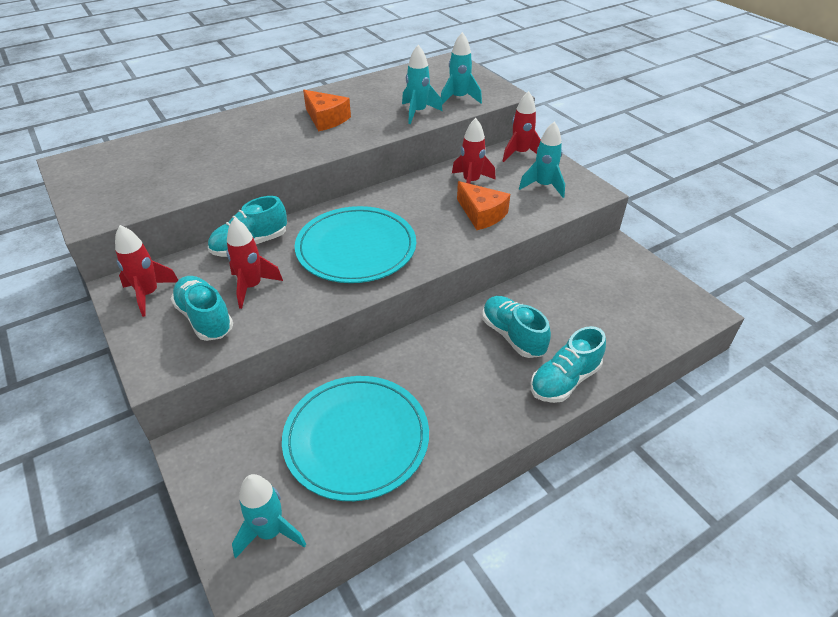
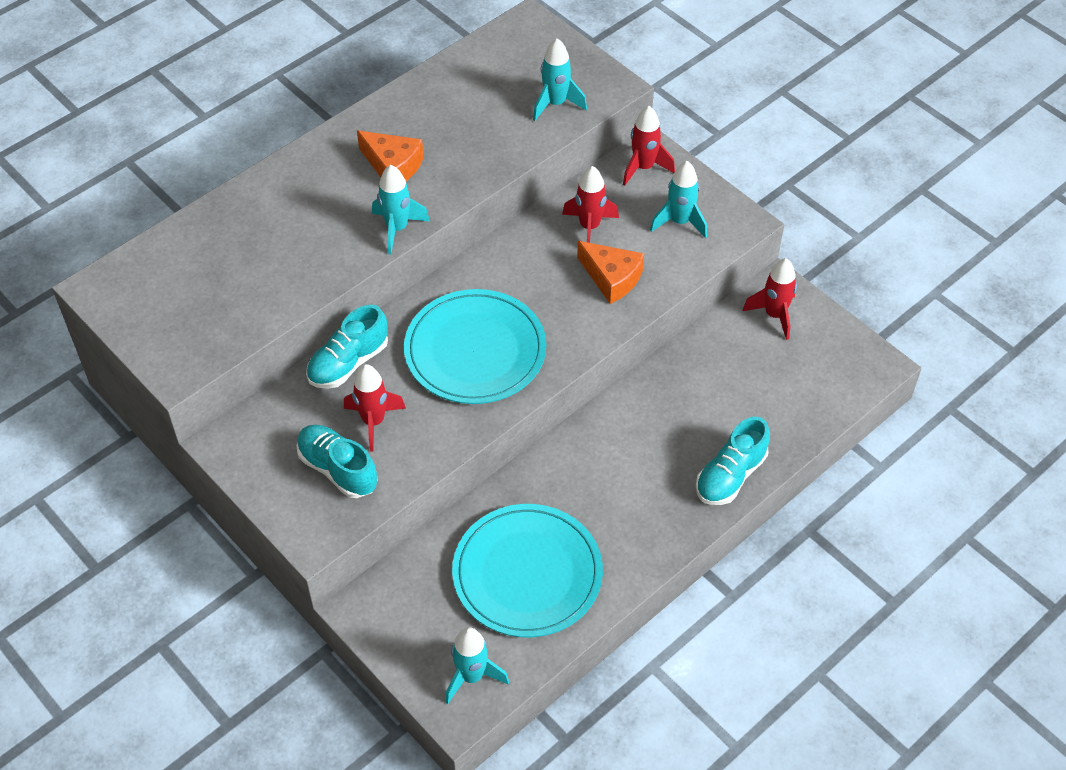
camera: 10 degrees left, 10 degrees up
red rocket [115,225,178,317] -> red rocket moved to [743,258,797,340]
turquoise rocket [402,45,442,124] -> turquoise rocket moved to [372,165,430,254]
turquoise shoe [482,296,551,358] -> none

